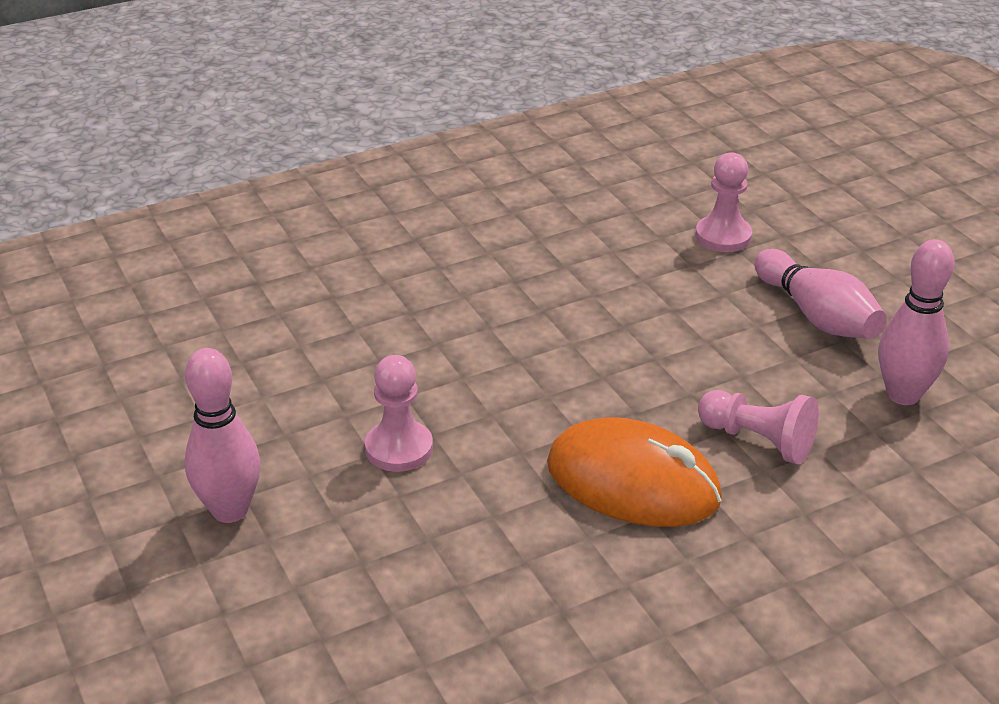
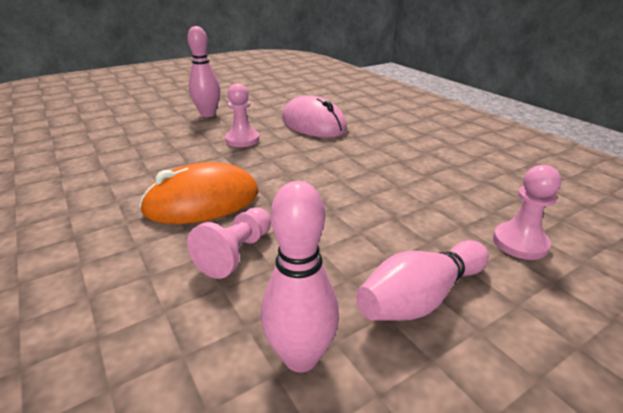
camera: 85 degrees right, 5 degrees down
orange mouse [547,417,722,527] -> orange mouse turned 45 degrees clockwise [139,162,259,224]
none -> pink mouse [282,95,347,138]

